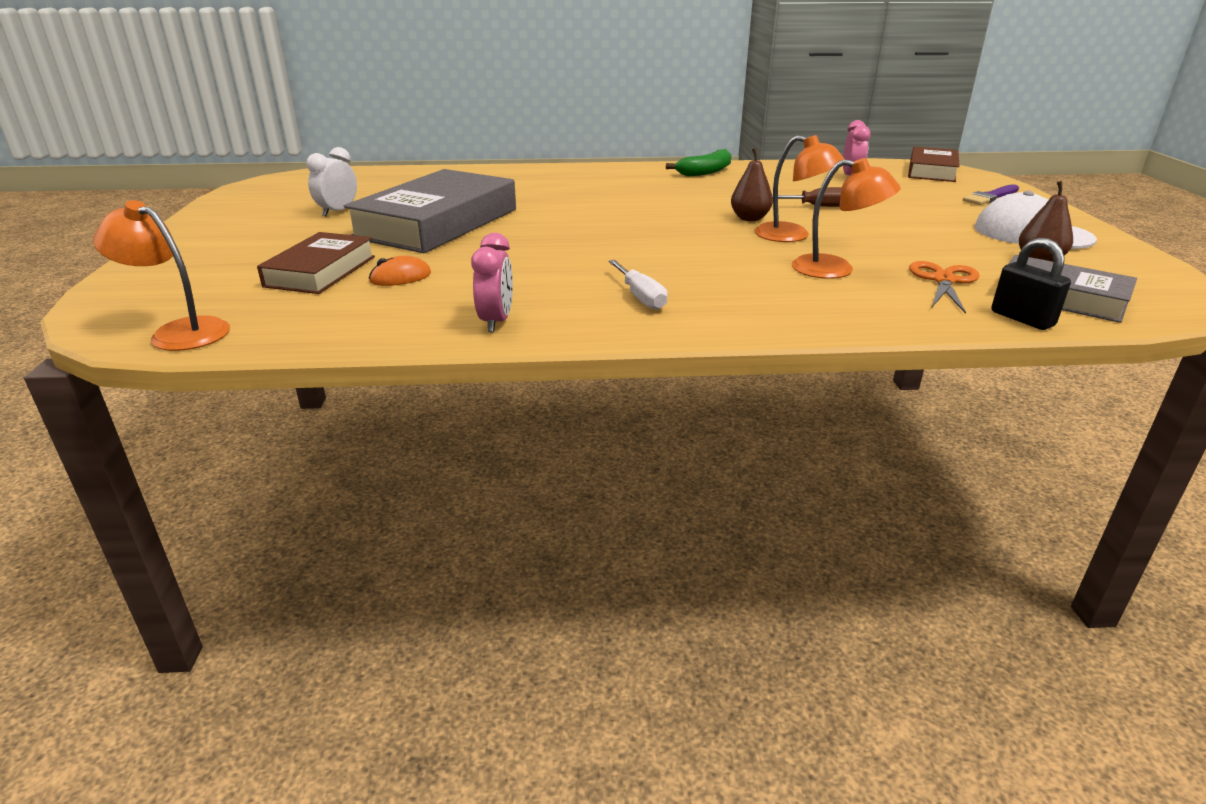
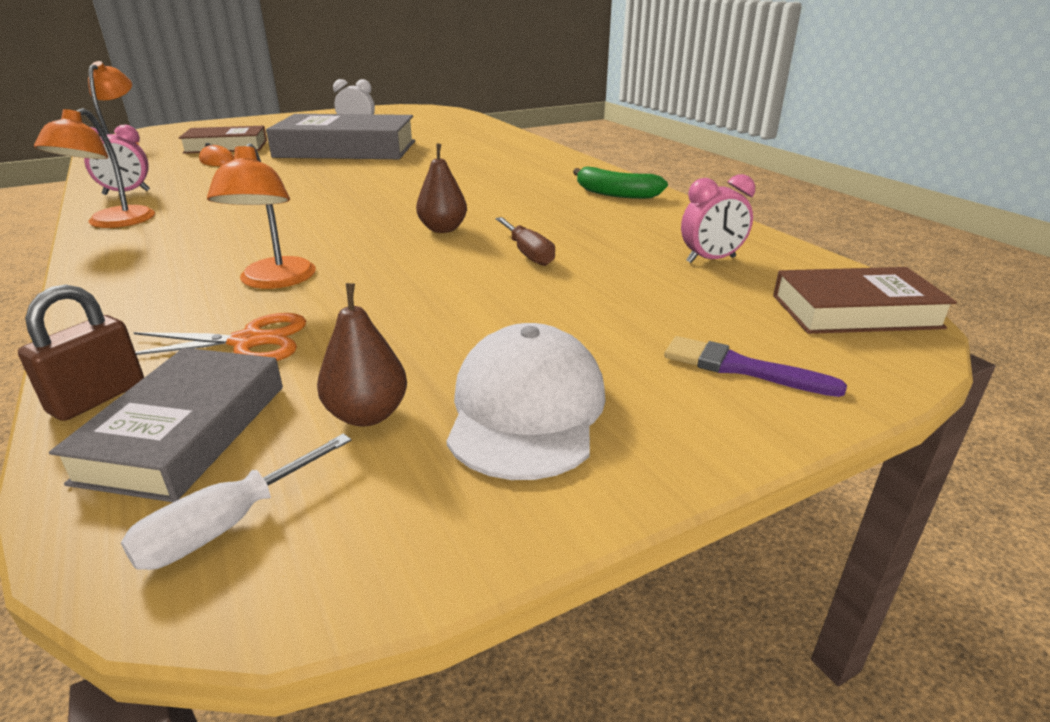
camera: 65 degrees right, 0 degrees up
white screwdriver [608,260,668,310] -> white screwdriver moved to [121,434,352,570]
orange lamp [754,135,845,242] -> orange lamp moved to [34,108,155,228]
black padlock [991,238,1071,330] -> brown padlock [18,285,144,421]

